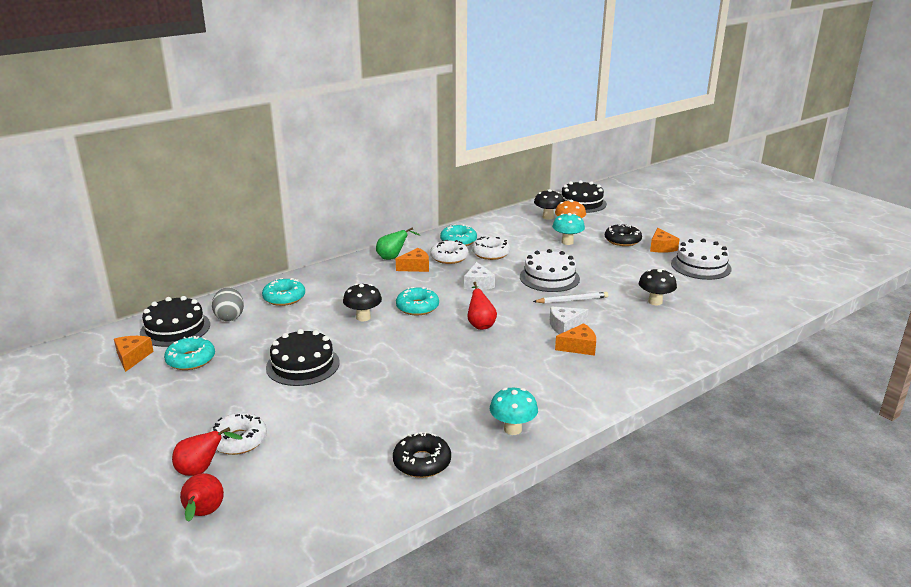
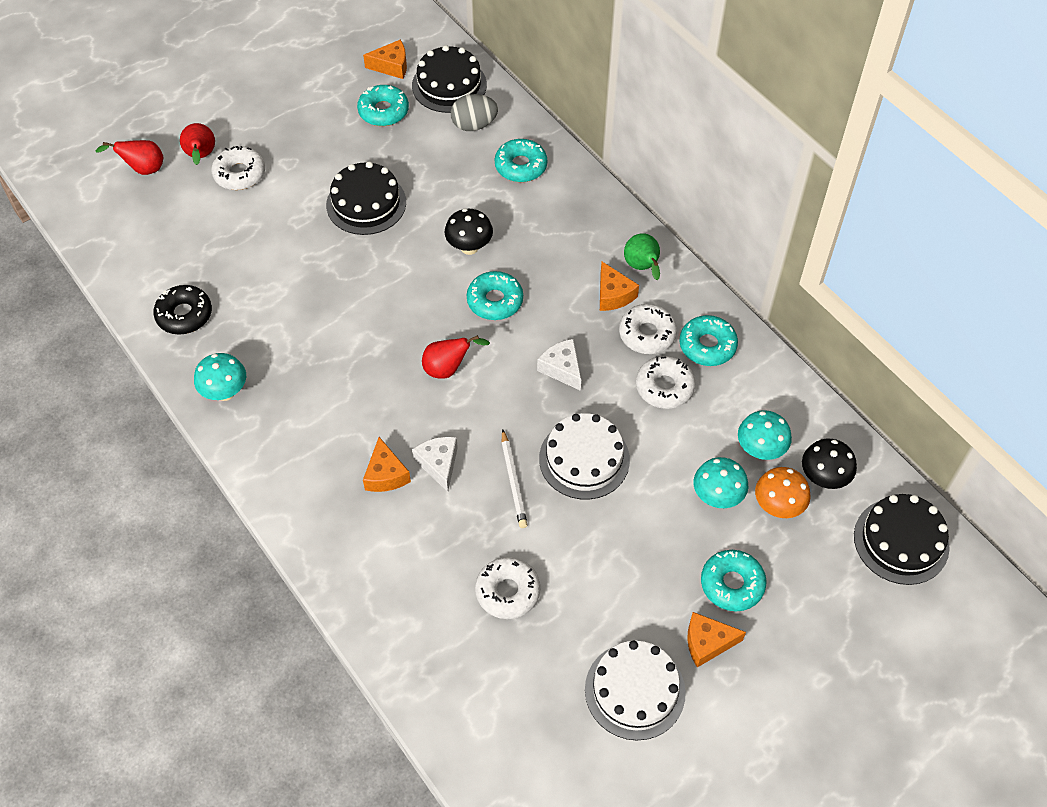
camera: 90 degrees right, 30 degrees up
white cheese [464,262,495,290] -> white cheese turned 60 degrees clockwise [537,339,581,391]
black donut [605,224,642,246] -> turquoise donut [701,550,766,611]
black mushroom [639,269,677,305] -> white donut [475,557,540,619]
none -> turquoise mushroom [738,410,792,460]

